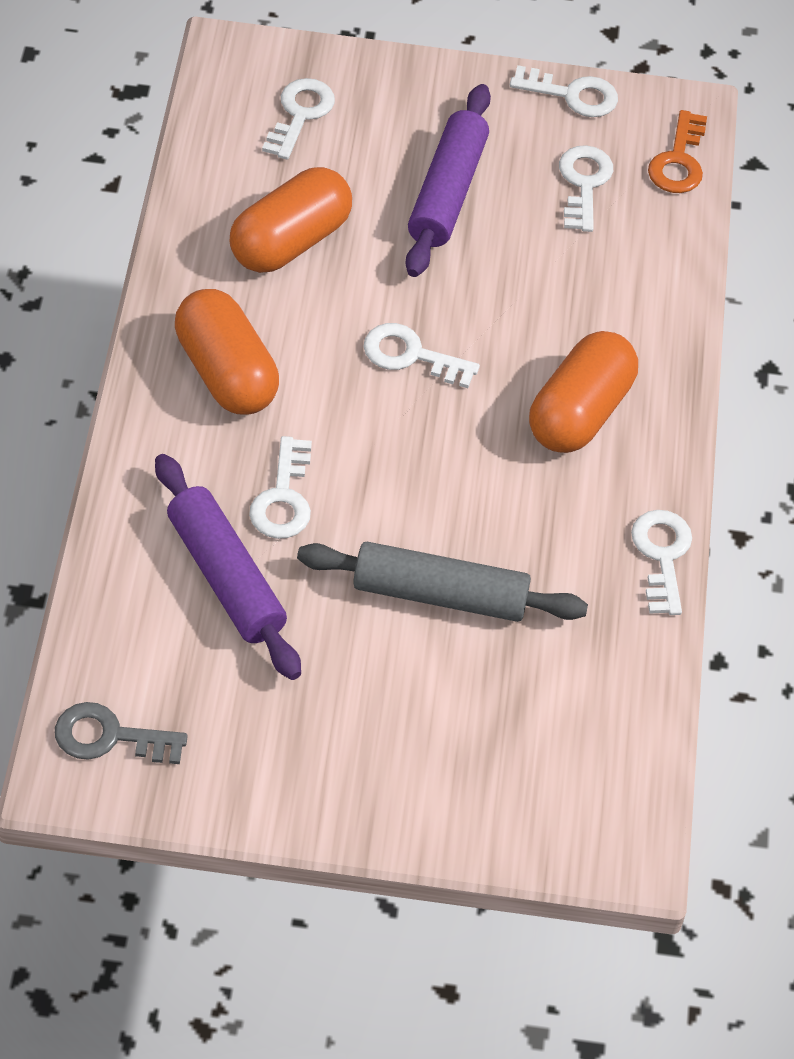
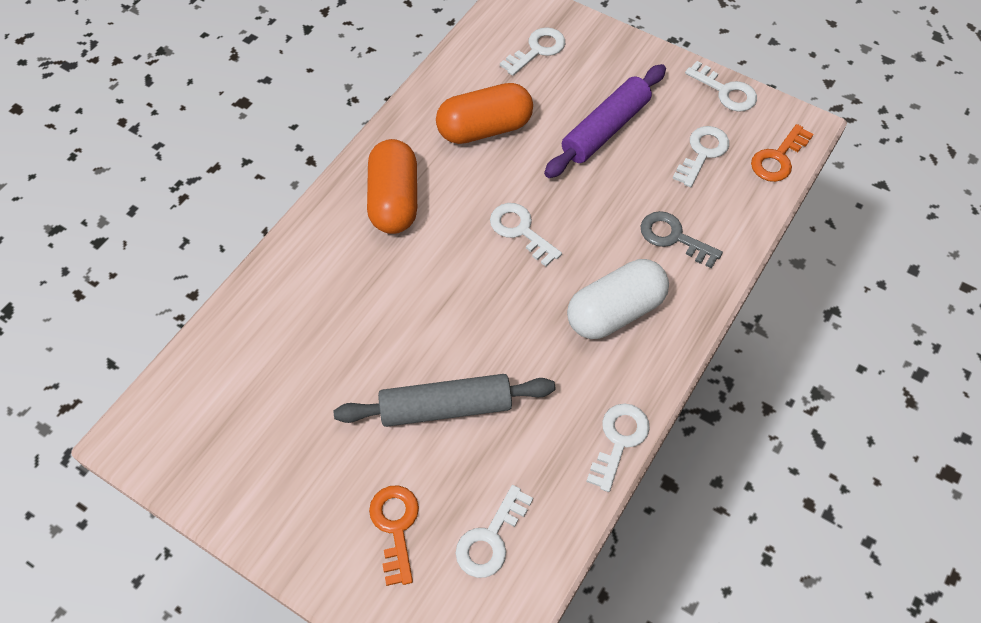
camera: 30 degrees right, 5 degrees up
grey key [55,702,188,764] -> grey key moved to [640,211,723,269]
purple rolling pin [155,454,301,680] -> none
white key [249,436,312,539] -> white key moved to [456,485,533,578]
grey rolling pin [297,542,588,622] -> grey rolling pin turned 45 degrees counterclockwise [334,374,556,427]
orange capsule [529,331,638,453] -> white capsule [567,259,669,339]
none -> orange key [369,485,419,586]

